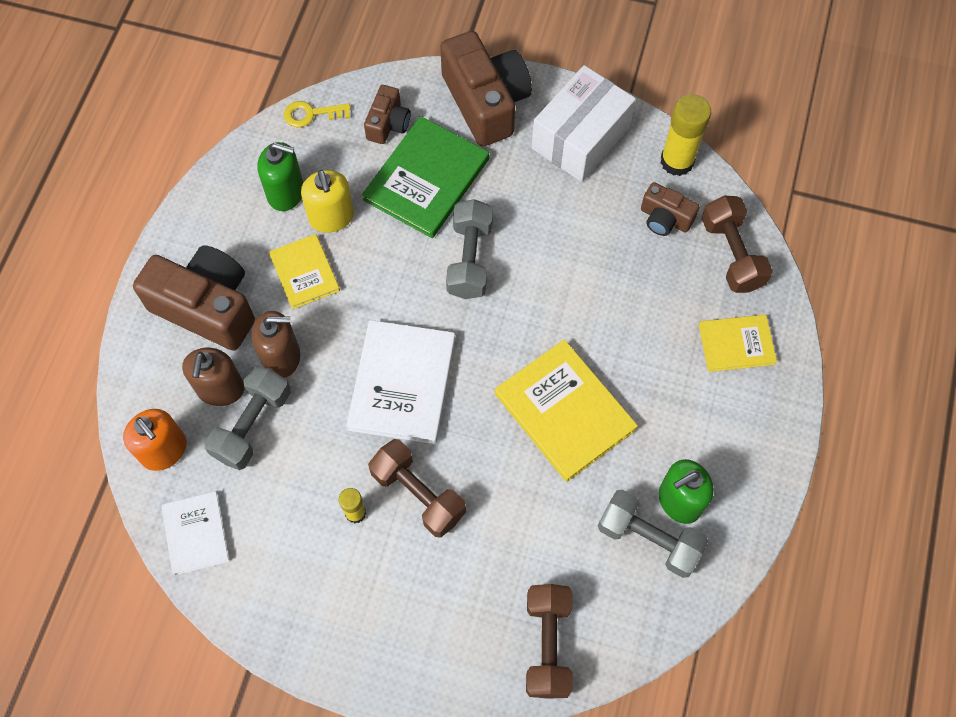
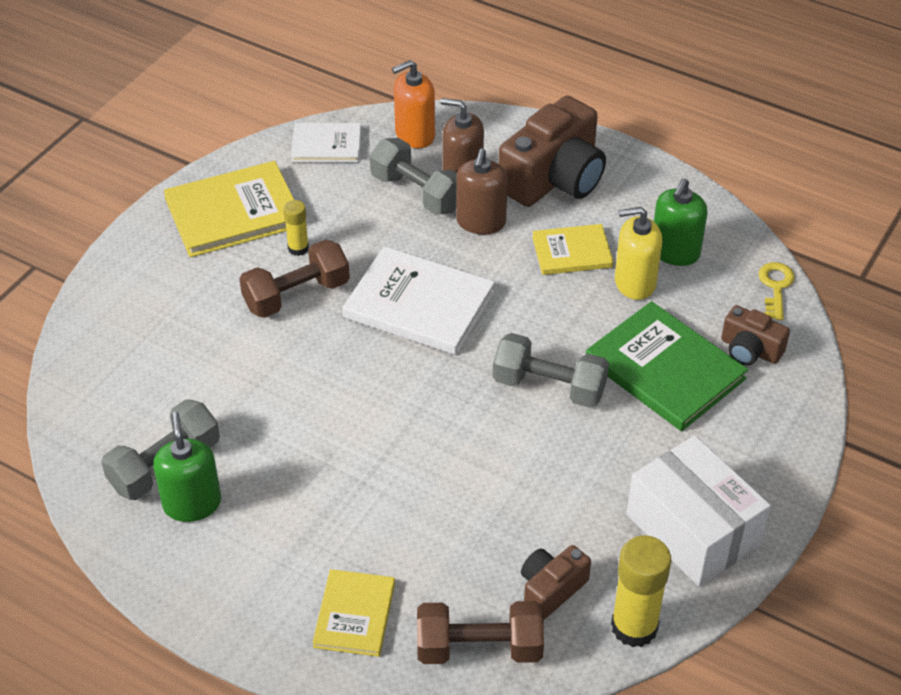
camera: 105 degrees right, 20 degrees down
brown camera [440,31,532,147] -> none
yellow book [495,339,638,482] -> yellow book moved to [164,161,294,257]
brown dumbbell [526,584,573,699] -> none

